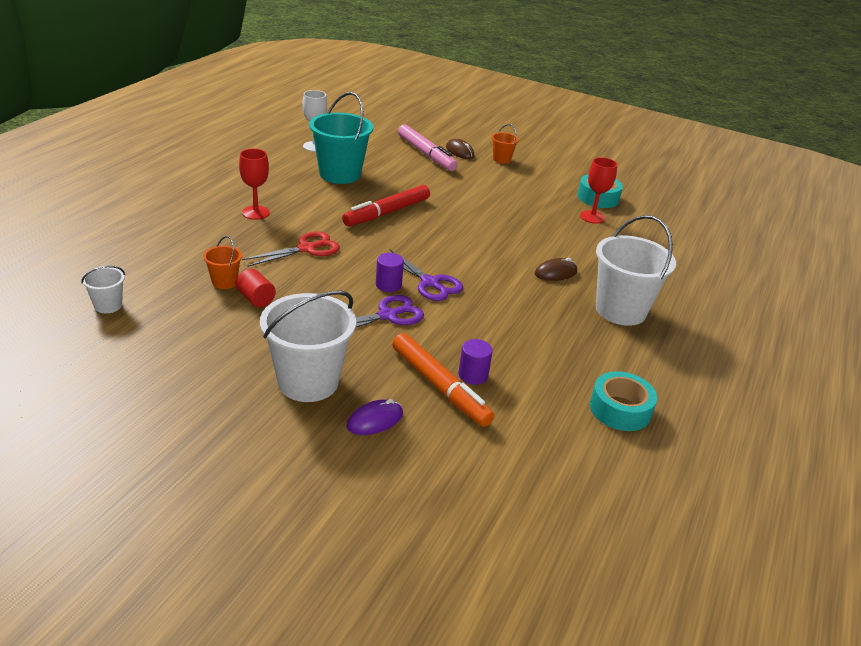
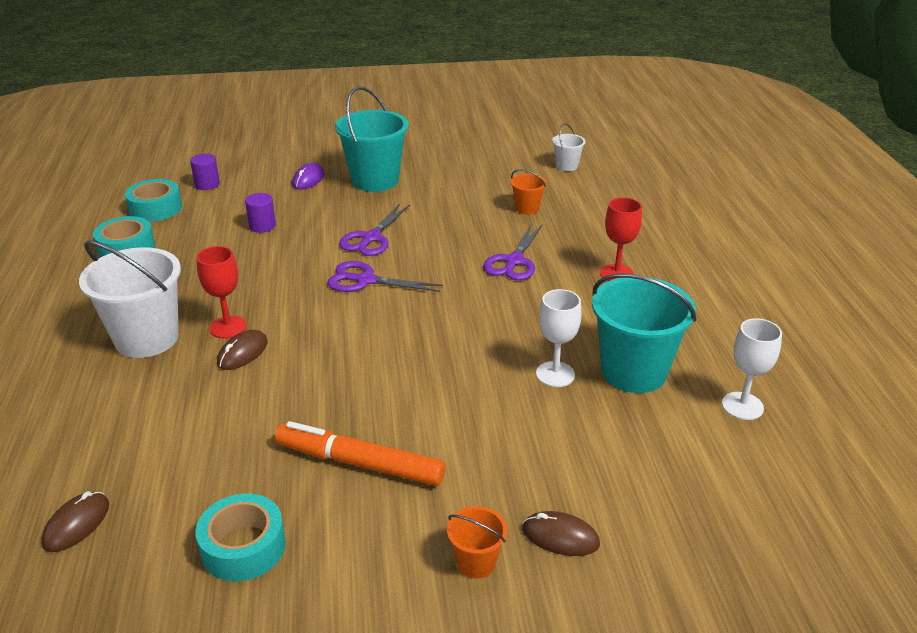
camera: 150 degrees right, 0 degrees up
red cylinder [236,269,276,308] -> none
red scissors [242,231,340,267] -> purple scissors [483,224,543,280]
white bucket [260,291,356,402] -> turquoise bucket [335,86,409,192]
red marker [342,185,430,226] -> none
purple cylinder [376,253,404,292] -> purple cylinder moved to [190,154,220,190]
orange marker [392,333,494,427] -> orange marker moved to [275,421,445,486]
pink marker [398,124,458,171] -> none
red goblet [580,157,617,224] -> red goblet moved to [197,246,247,339]
none -> brown mouse [41,491,109,552]
none -> turquoise tape [125,179,182,222]
none -> white goblet [536,289,581,387]

